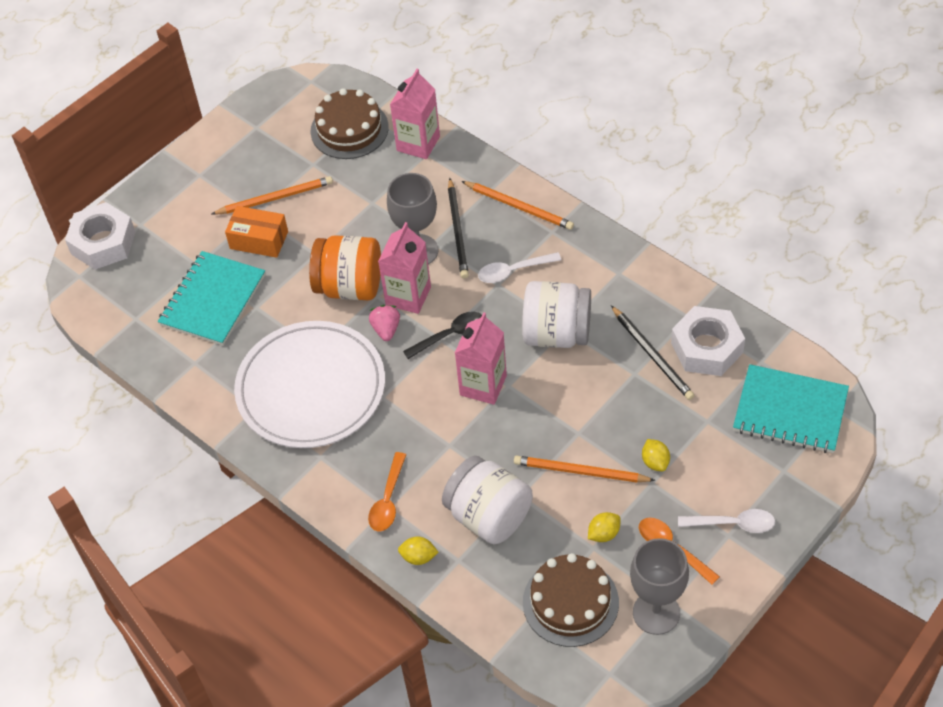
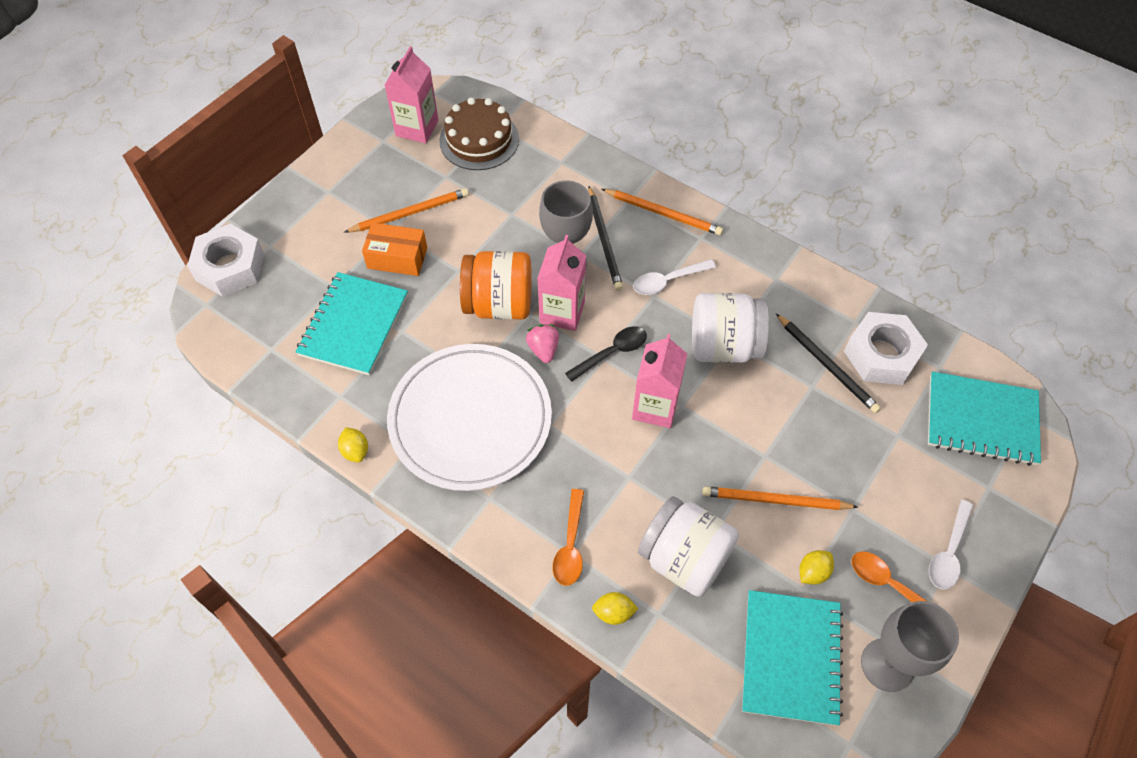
camera: 10 degrees left, 5 degrees up
pink carton [390,69,440,159] -> pink carton moved to [385,46,438,143]
brown cake [523,553,619,647] -> turquoise notebook [742,590,843,726]
yellow lemon [642,439,670,472] -> yellow lemon moved to [338,427,368,463]
white spoon [678,509,775,533] -> white spoon turned 120 degrees clockwise [929,500,974,589]

